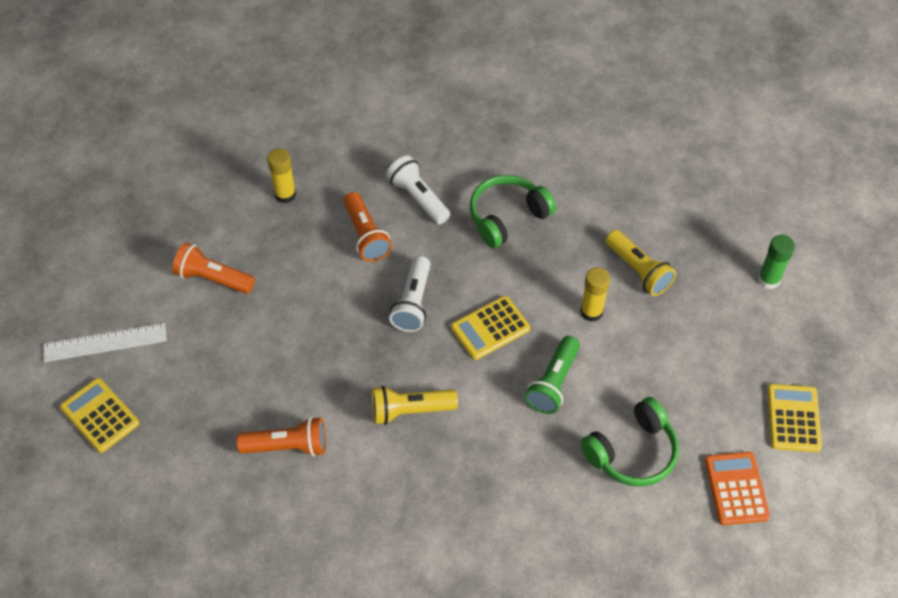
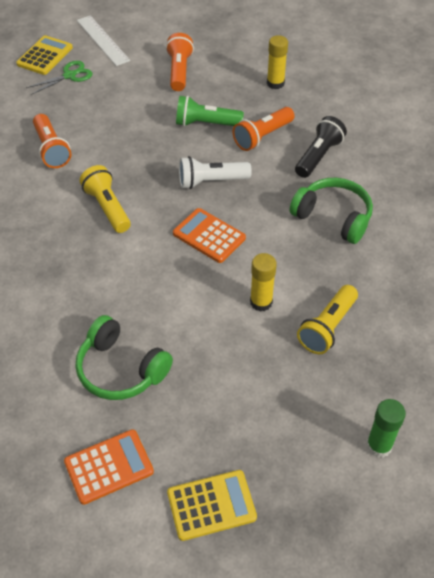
camera: 70 degrees right, 5 degrees down
white flashlight [386,155,450,224] -> black flashlight [295,116,347,178]
yellow calculator [451,296,530,360] -> orange calculator [173,208,246,263]
green flashlight [525,336,580,414] -> green flashlight moved to [176,96,244,127]
none -> green scissors [26,61,92,95]

